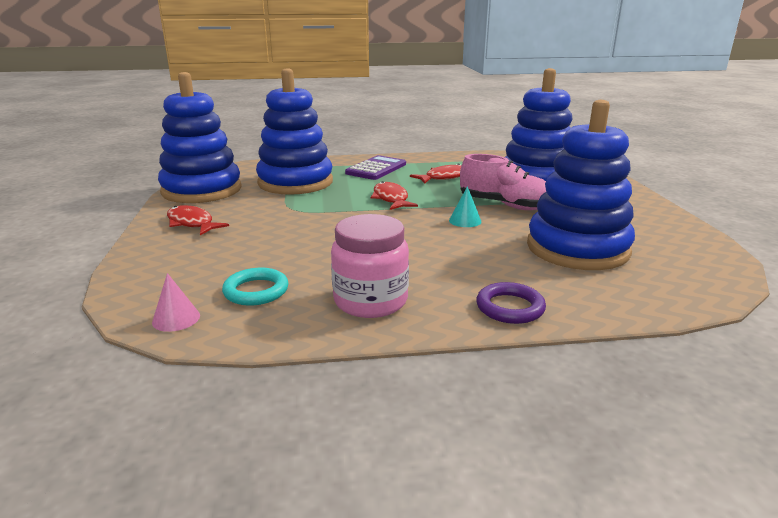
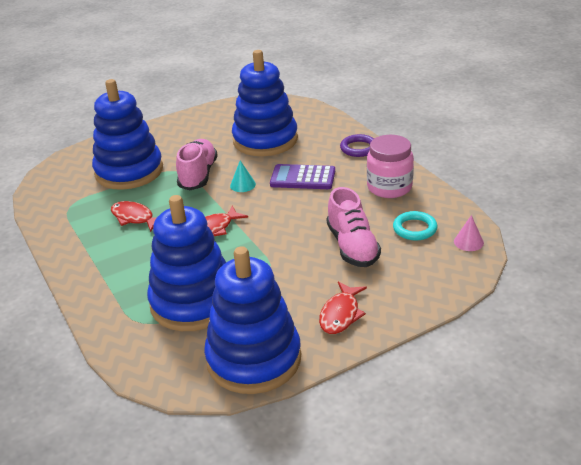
camera: 110 degrees left, 10 degrees up
purple calculator [345,155,406,180] -> purple calculator moved to [270,164,335,189]
none -> pink shoe [327,187,381,267]

